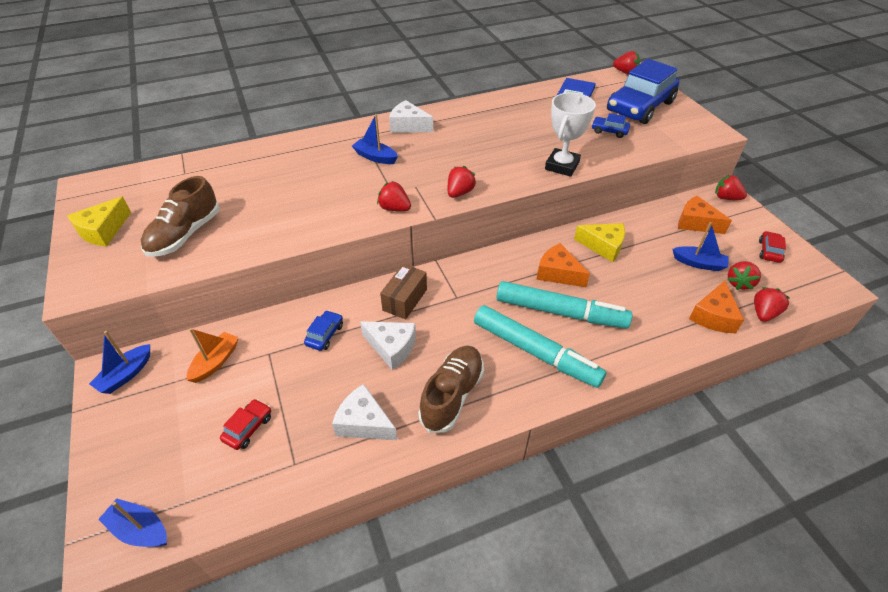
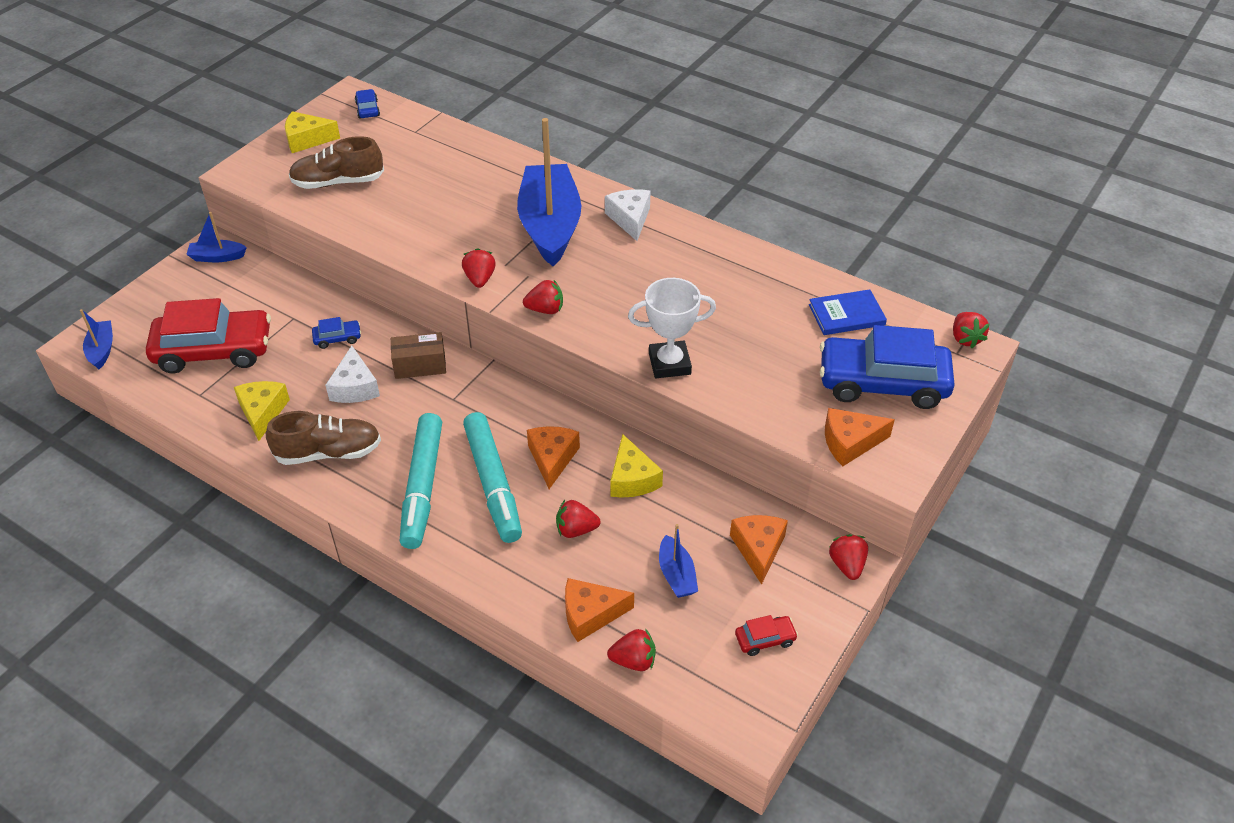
camera: 55 degrees right, 0 degrees up
orange boat [187,328,239,383] -> none
red car [220,399,271,450] -> red car [146,298,271,374], size x2.44
white cheese [332,384,397,440] -> yellow cheese [234,381,290,441]
blue boat [352,114,398,164] -> blue boat [517,118,581,267], size x2.29
blue car [592,113,630,138] -> blue car moved to [355,89,380,118]
red strawberry [727,261,761,290] -> red strawberry moved to [556,500,601,538]
none -> orange cheese [825,408,895,466]

